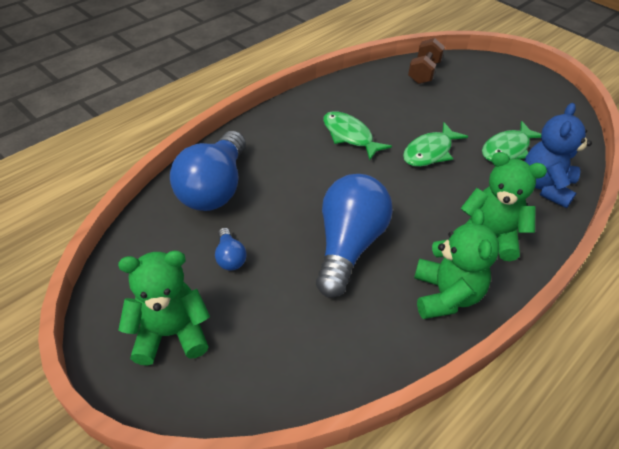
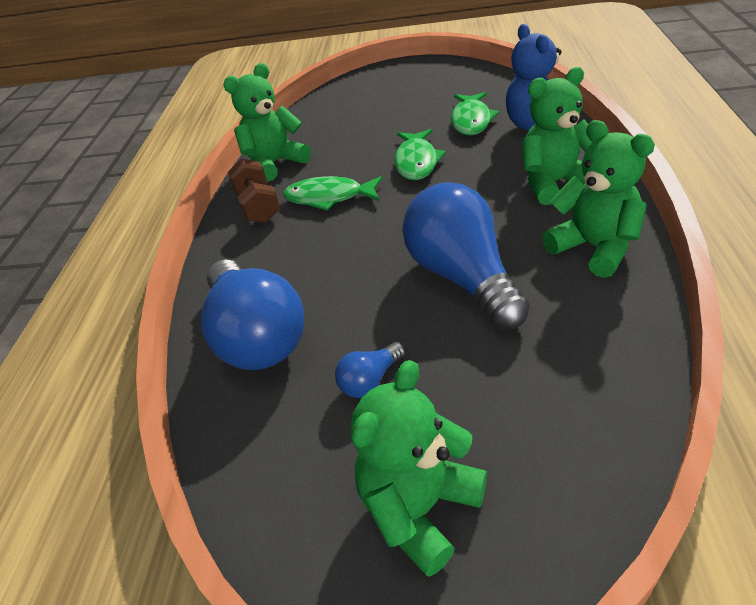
camera: 35 degrees left, 5 degrees down
blue light bulb [215,228,247,271] -> blue light bulb turned 105 degrees clockwise [335,342,405,398]
brown dumbbell [408,38,445,84] -> brown dumbbell moved to [228,158,280,223]
none -> green teddy bear [223,63,311,182]

